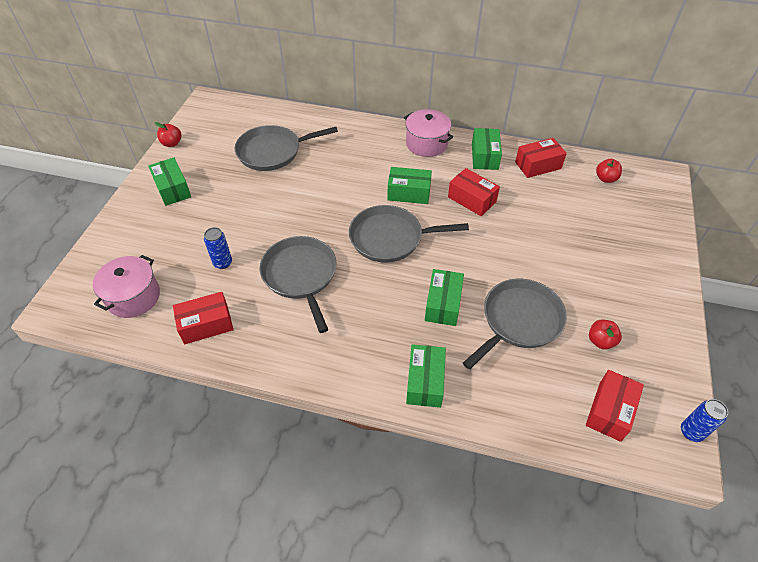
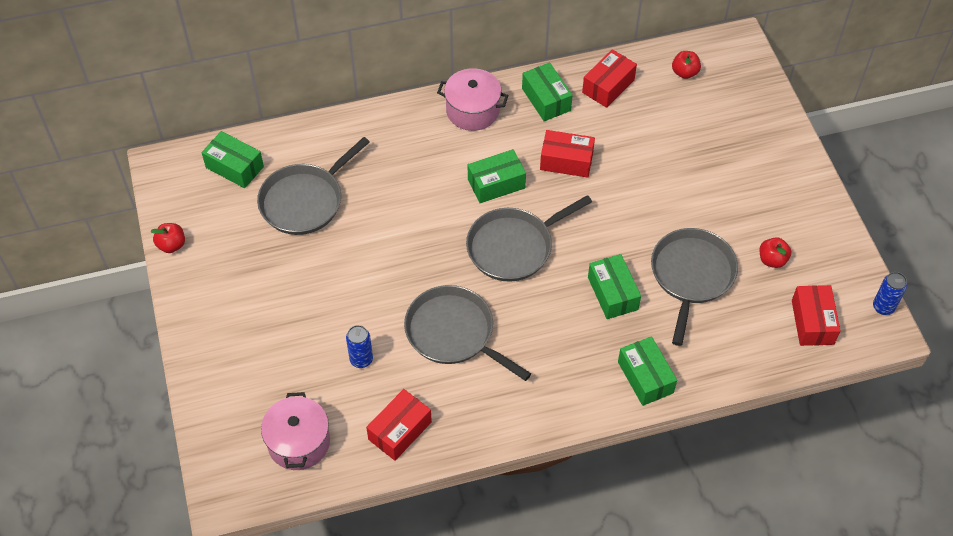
camera: 30 degrees left, 5 degrees up
green box [148,158,191,206] -> green box moved to [202,131,264,188]

